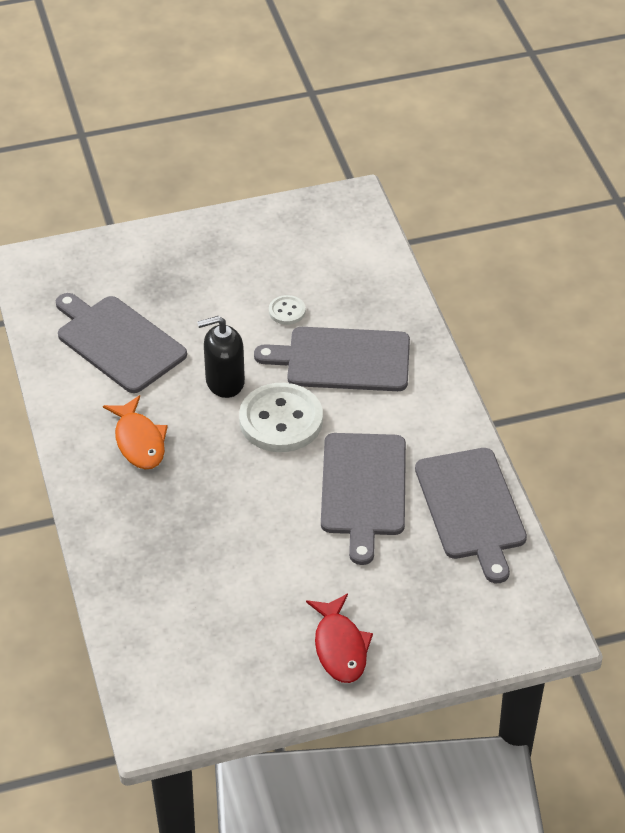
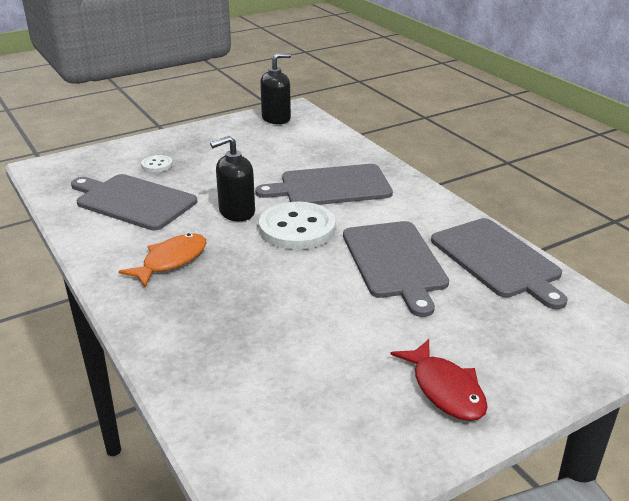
camera: 15 degrees left, 15 degrees down
orange fish [103,395,168,469] -> orange fish turned 105 degrees counterclockwise [118,233,207,287]
white button [269,295,306,325] -> white button moved to [141,155,173,172]
none -> black soap dispenser [260,53,291,124]

